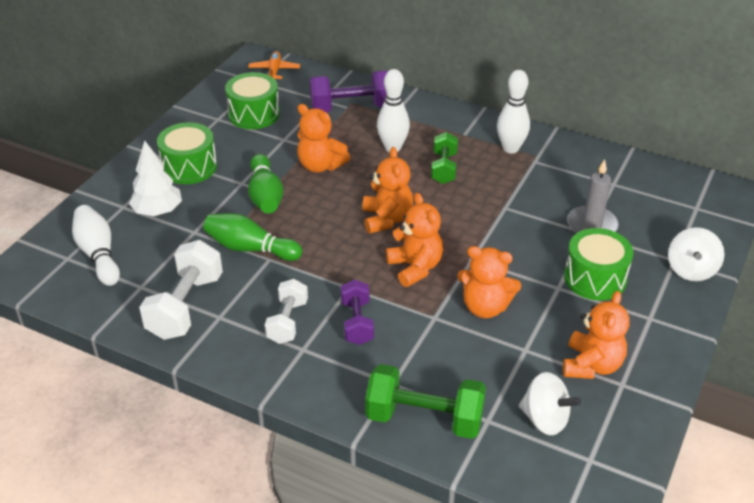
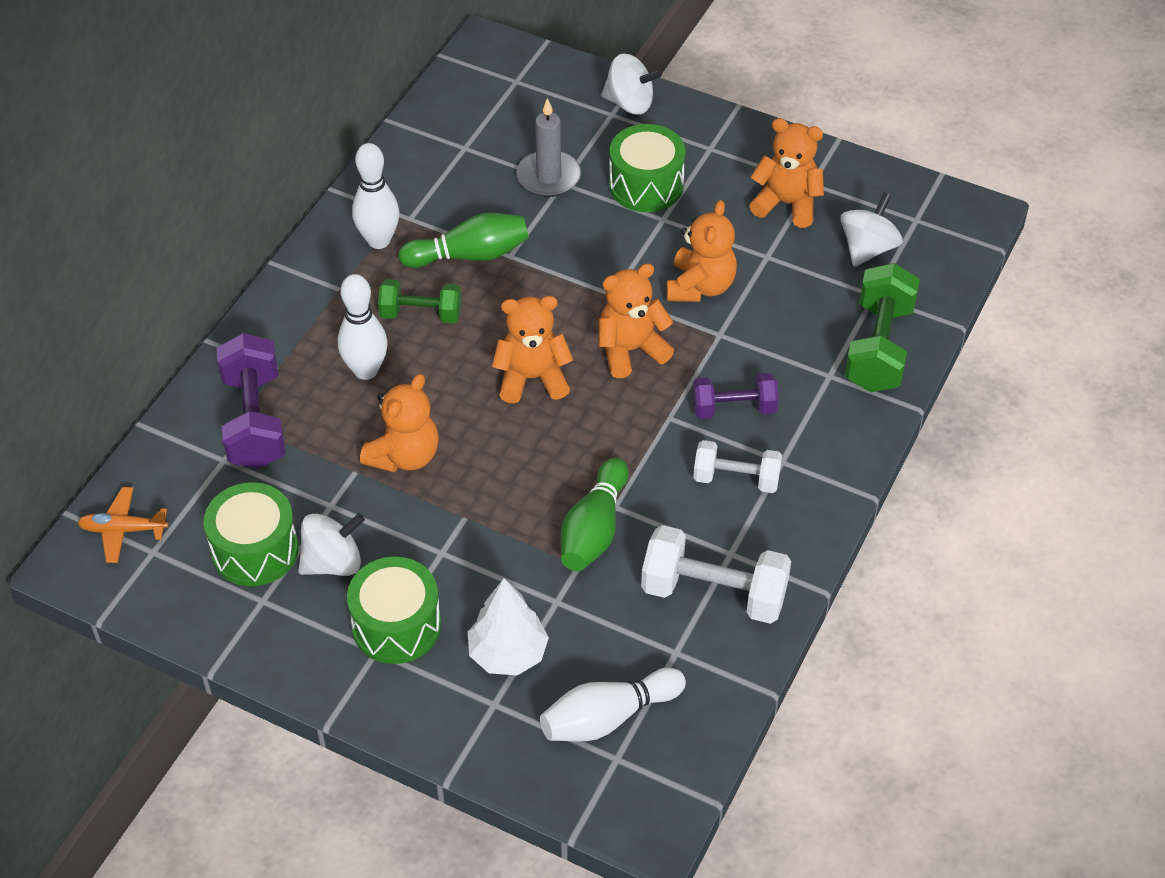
camera: 90 degrees left, 10 degrees up
green bowling pin [248,154,283,213] -> green bowling pin moved to [398,213,529,268]
none -> white spinning top [298,513,365,576]

